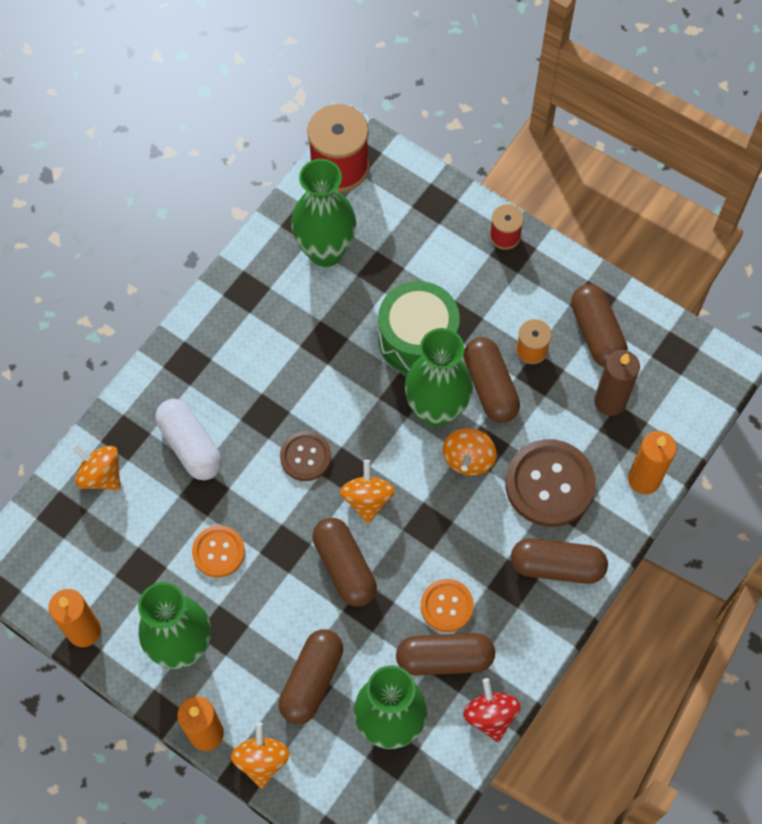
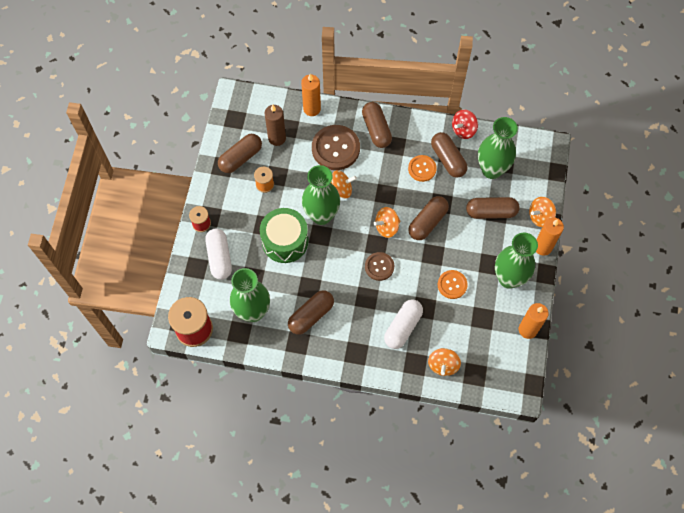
camera: 115 degrees left, 0 degrees up
brown capsule [463,337,520,423] -> brown capsule moved to [288,290,334,335]
none -> white capsule [205,229,232,280]

